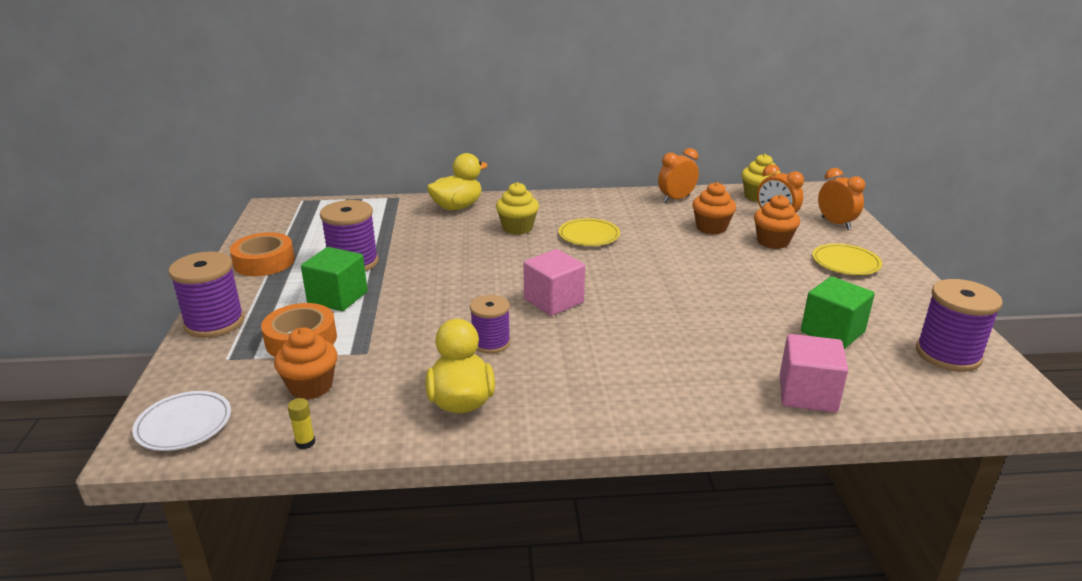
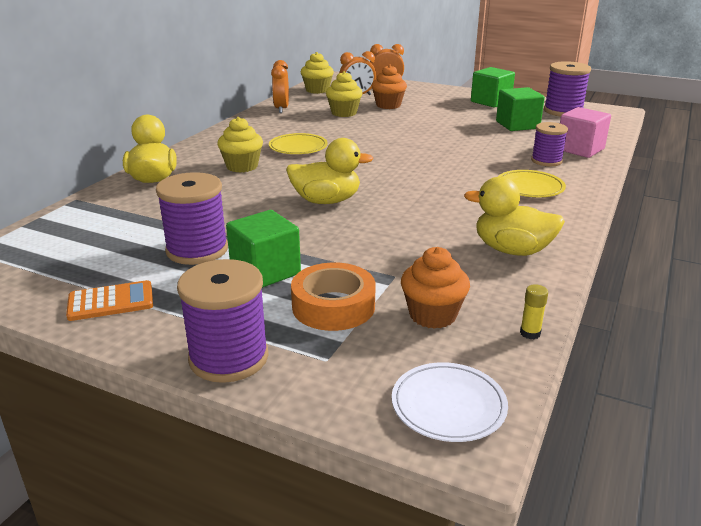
camera: 60 degrees left, 0 degrees up
orange tape [230,232,295,276] -> orange calculator [66,280,153,321]
purple spool [470,295,511,354] -> purple spool moved to [531,122,568,166]
pink cube [523,249,585,316] -> none
orange cupcake [692,182,736,235] -> yellow cupcake [326,71,362,117]
yellow plate [812,244,882,275] -> yellow plate moved to [498,170,566,197]
none -> yellow duck [286,138,374,204]
none -> green cube [471,67,515,108]

